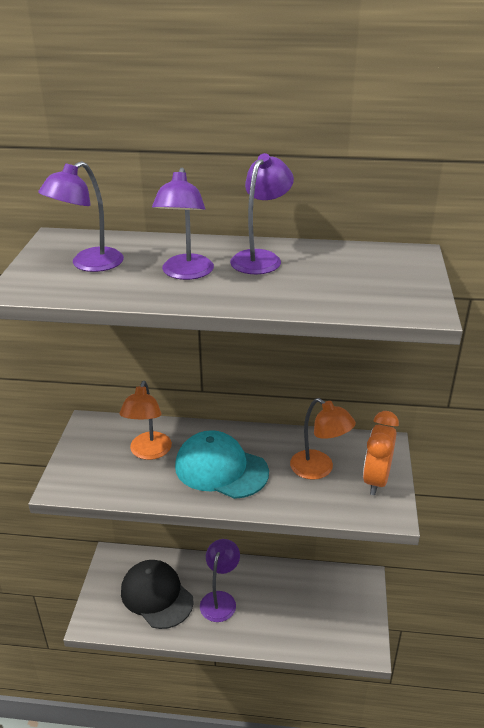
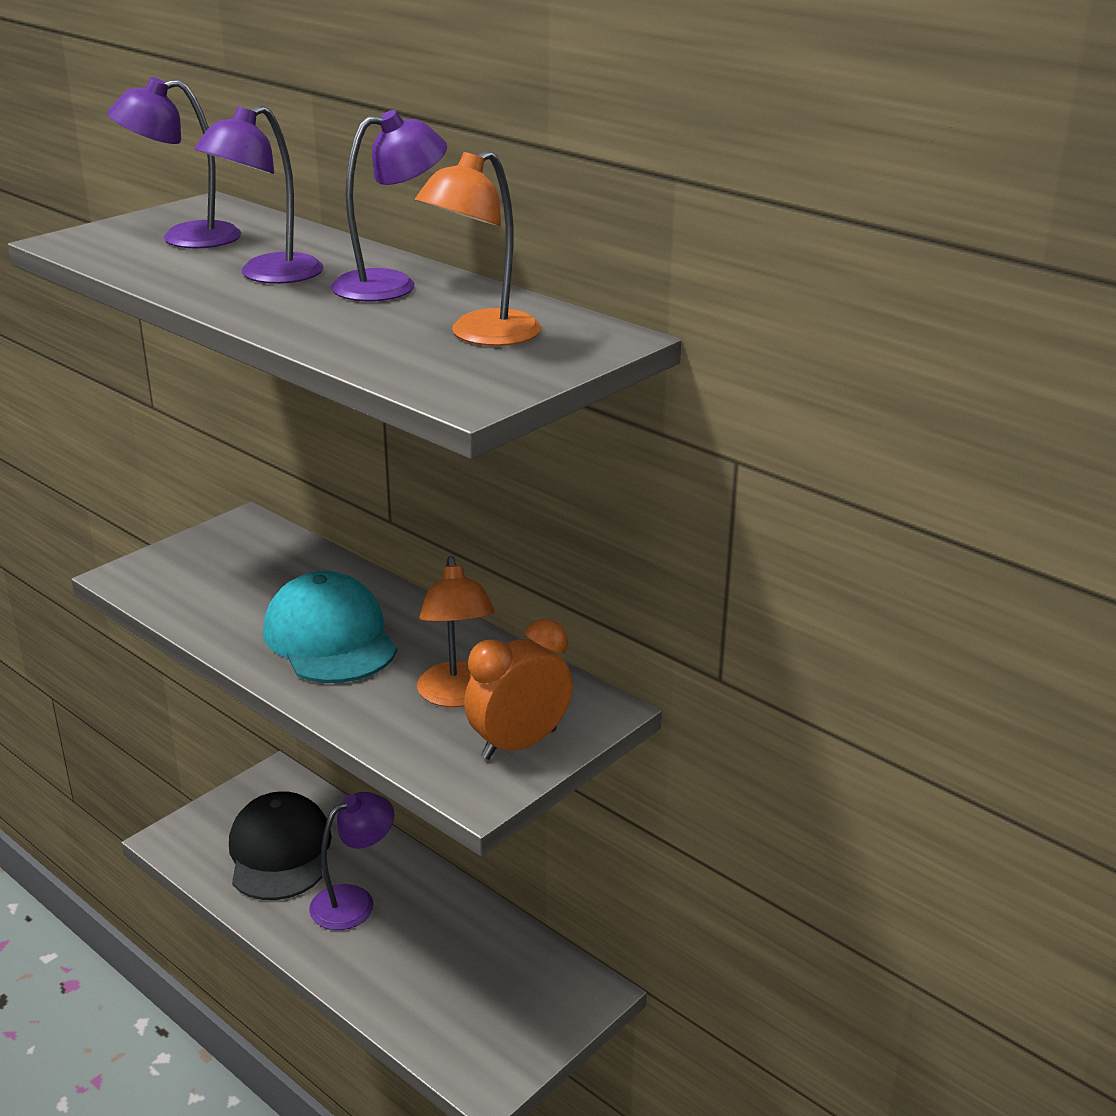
camera: 35 degrees right, 5 degrees down
orange lamp [119,381,172,460] -> orange lamp moved to [415,150,541,346]

